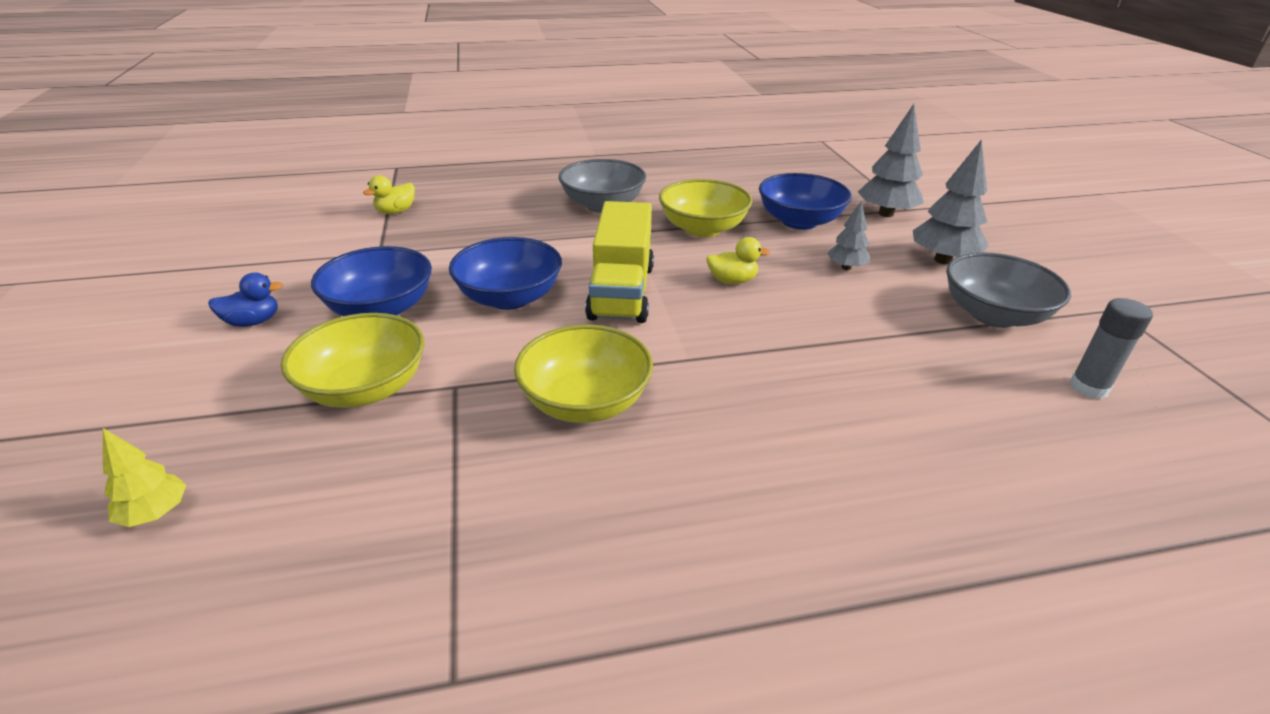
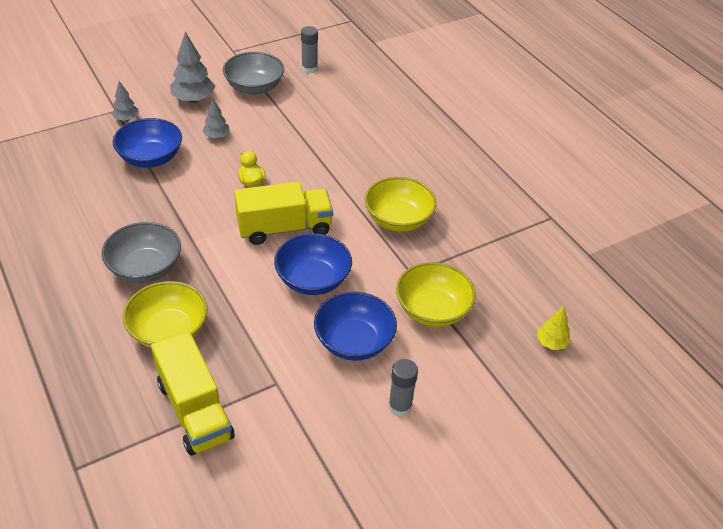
camera: 110 degrees left, 10 degrees up
blue duck [208,272,283,327] -> grey glue stick [388,359,418,417]
yellow duck [363,175,415,214] -> yellow truck [151,331,234,455]
yellow bowl [659,179,752,237] -> yellow bowl moved to [123,281,208,348]
grey tree [858,104,924,217] -> grey tree [112,81,139,121], size x0.58

